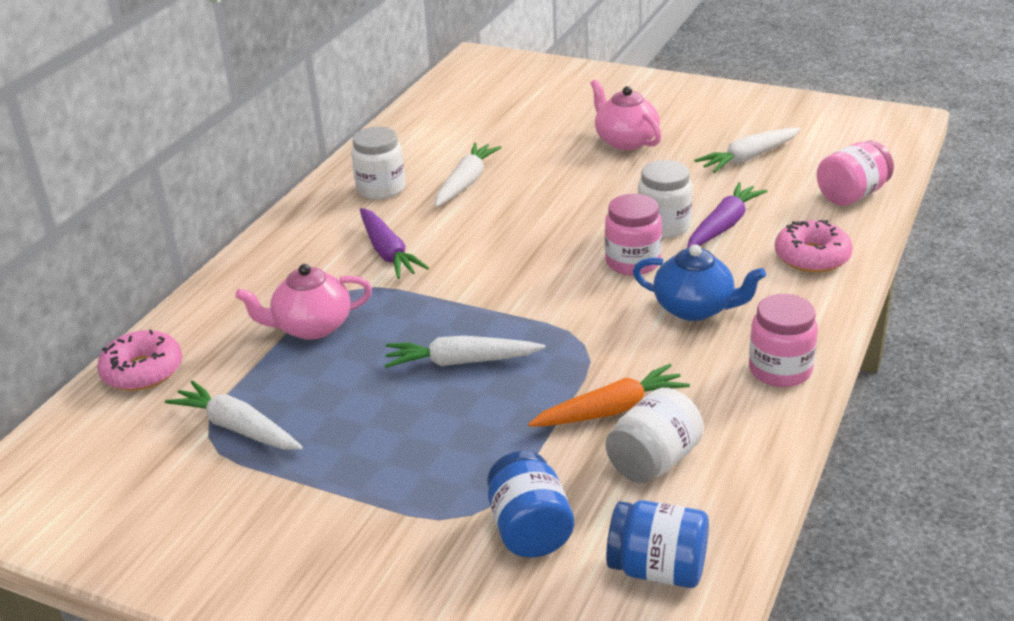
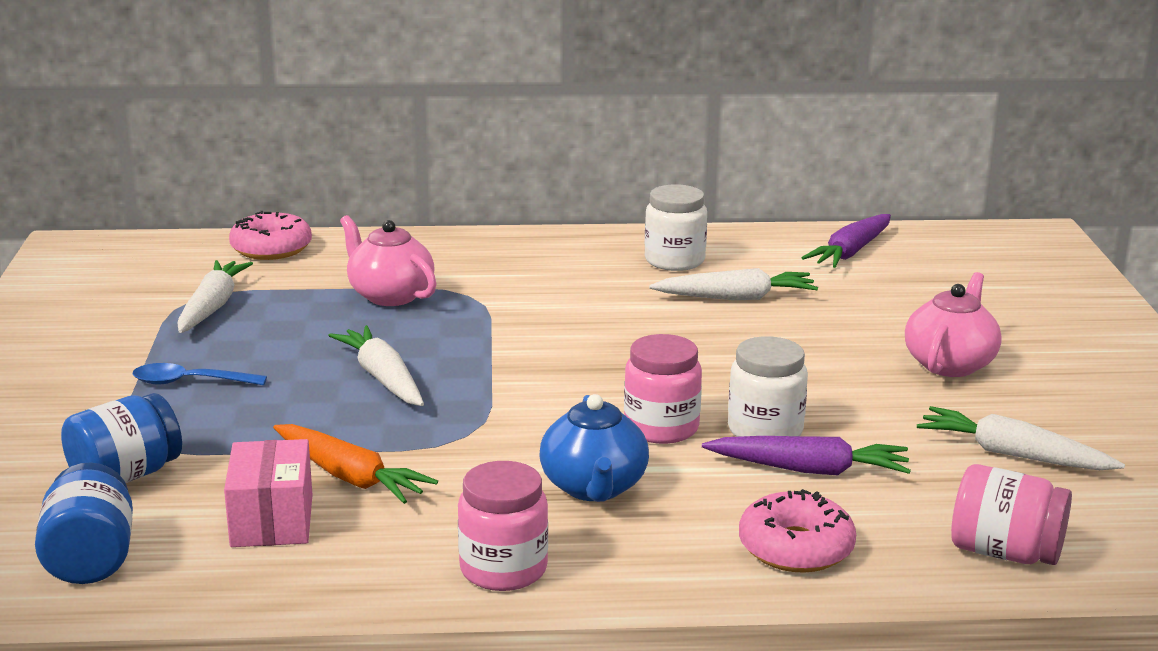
camera: 60 degrees right, 10 degrees down
purple carrot [360,208,429,279] -> purple carrot moved to [802,214,891,268]
white jar [605,388,704,483] -> pink box [224,439,313,547]
none -> blue spoon [133,363,267,385]

